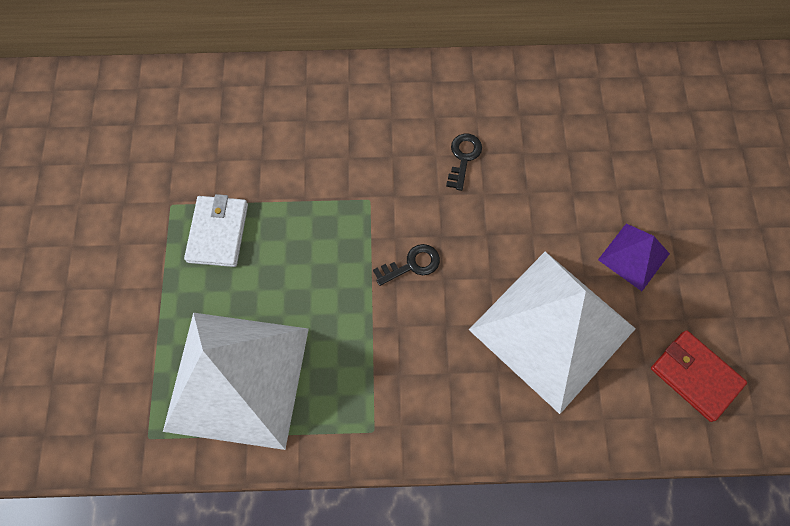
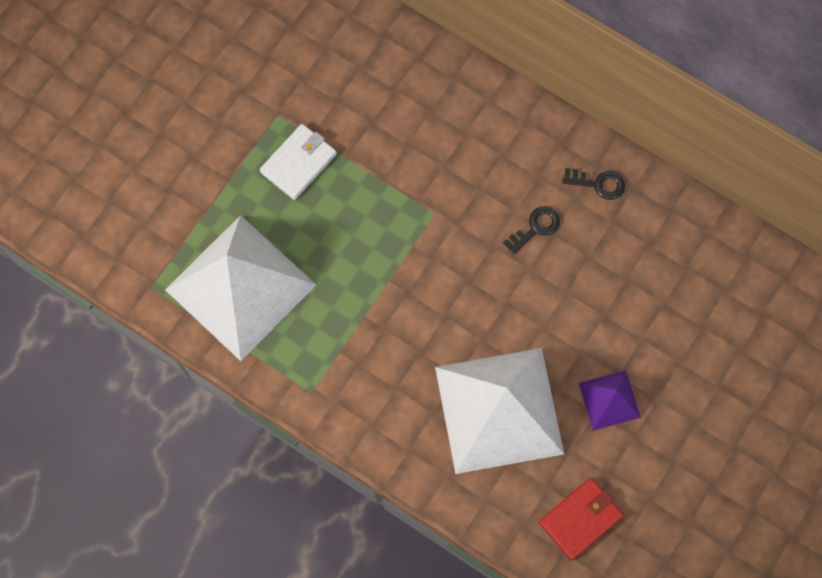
camera: 35 degrees right, 5 degrees up
black key [373,244,440,286] -> black key moved to [562,168,625,200]
red wallet [651,330,747,422] -> red wallet turned 60 degrees clockwise [539,478,624,561]

